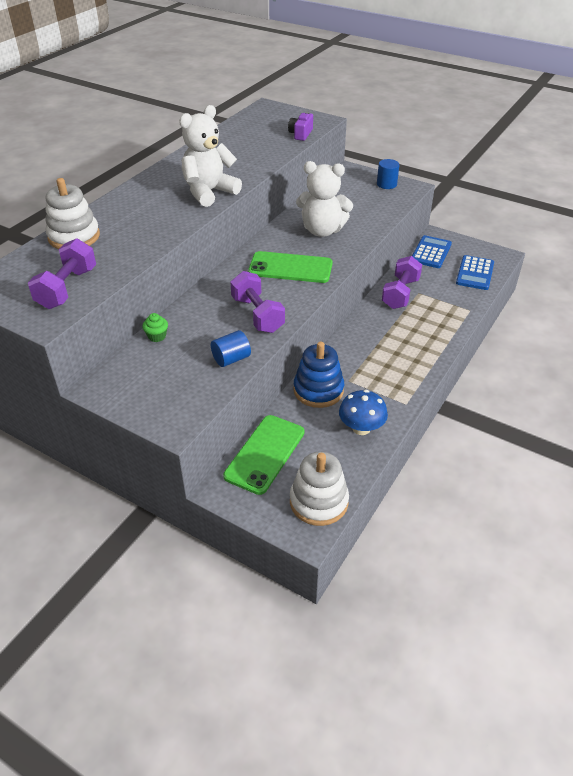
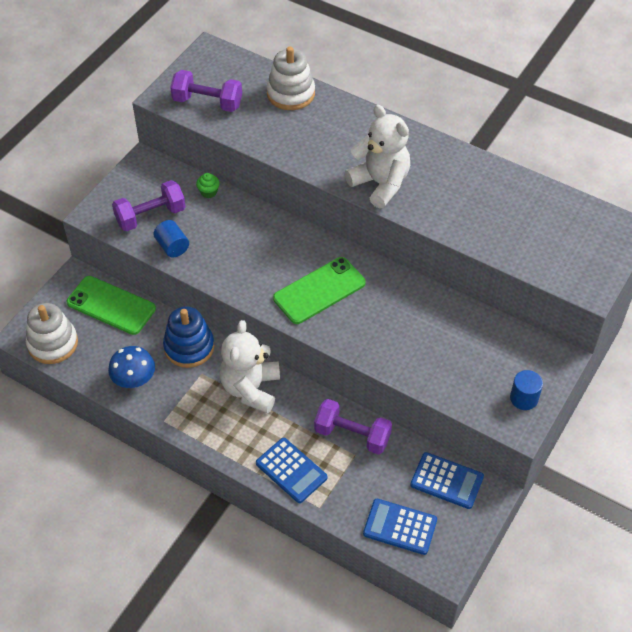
camera: 90 degrees right, 10 degrees up
purple dumbbell [230,271,285,333] -> purple dumbbell moved to [112,180,186,231]
green phone [248,251,332,283] -> green phone turned 45 degrees clockwise [273,257,366,324]
purple camera [288,112,313,141] -> none
white teddy bear [296,161,353,237] -> white teddy bear moved to [220,320,280,414]
none -> blue calculator [256,438,328,503]

